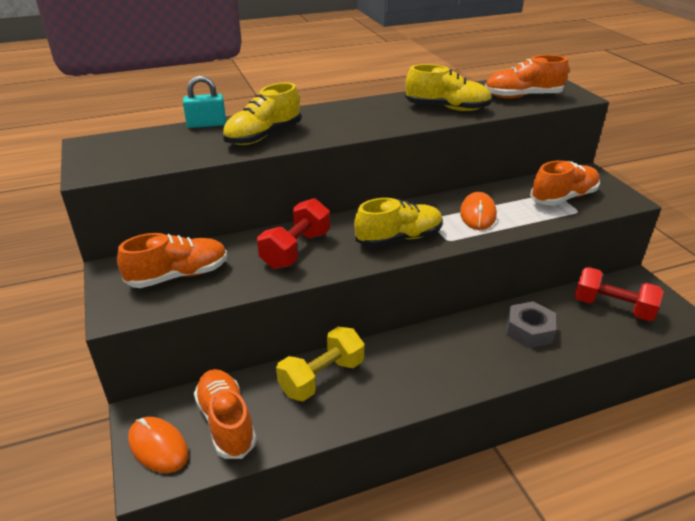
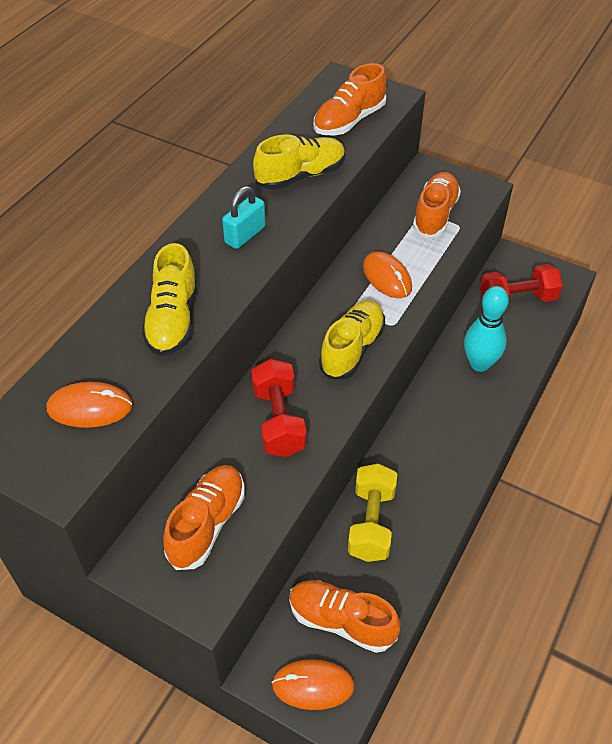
camera: 40 degrees left, 15 degrees up
turquoise padlock [183,76,226,128] -> turquoise padlock moved to [222,186,266,249]
grey nut [507,301,556,348] -> turquoise bowling pin [464,286,509,372]
none -> orange mouse [47,382,132,428]

